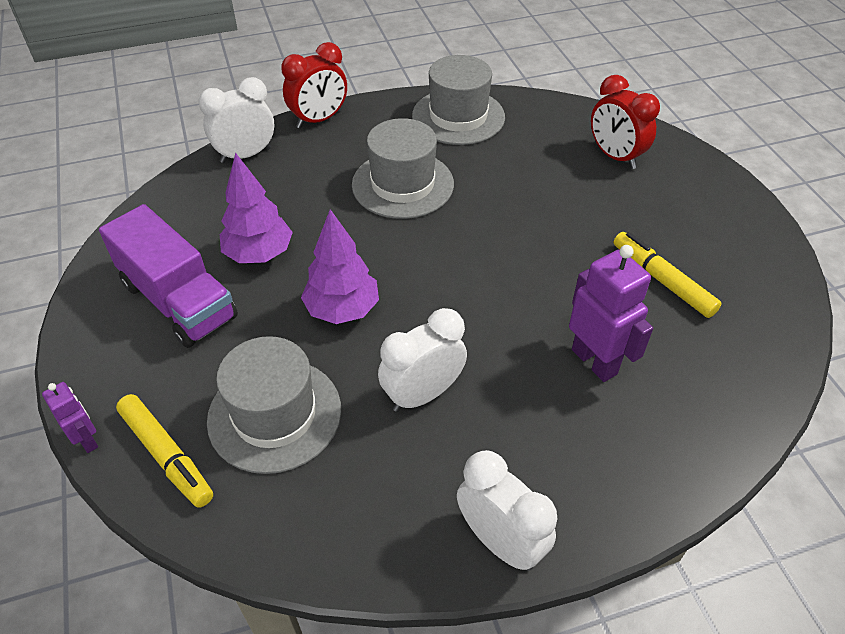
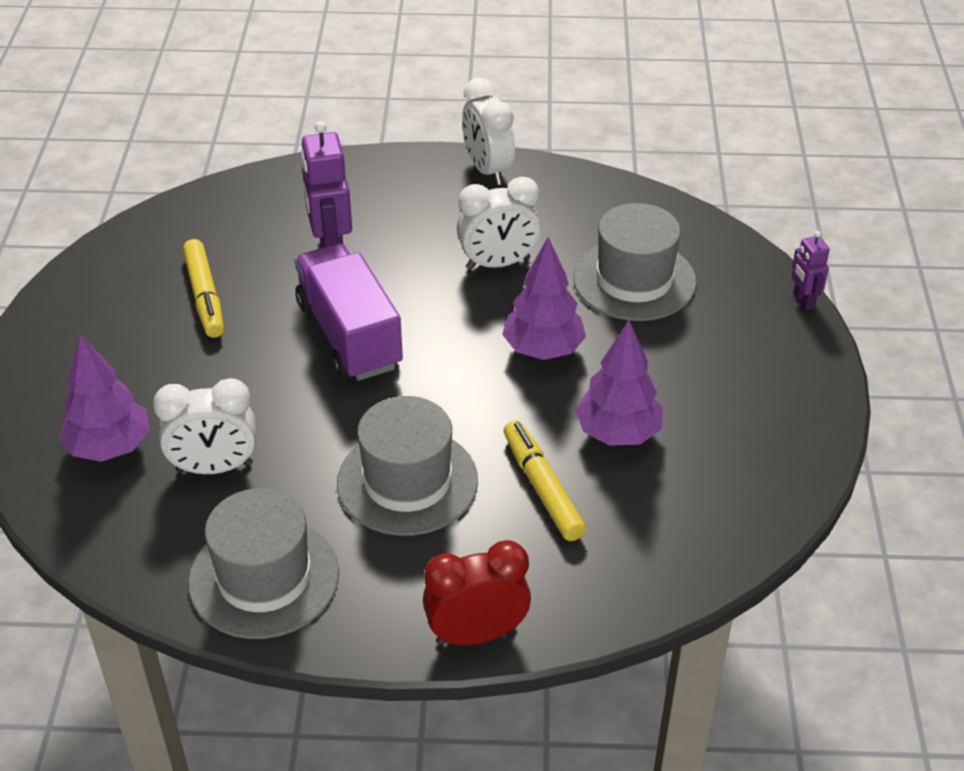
camera: 160 degrees left, 5 degrees down
purple truck [99,204,238,348] -> purple truck moved to [294,243,403,381]
yellow marker [116,394,213,508] -> yellow marker moved to [504,420,586,541]
white clock [198,77,274,163] -> white clock moved to [153,378,256,474]
red clock [591,75,660,169] -> purple tree [59,334,150,462]

